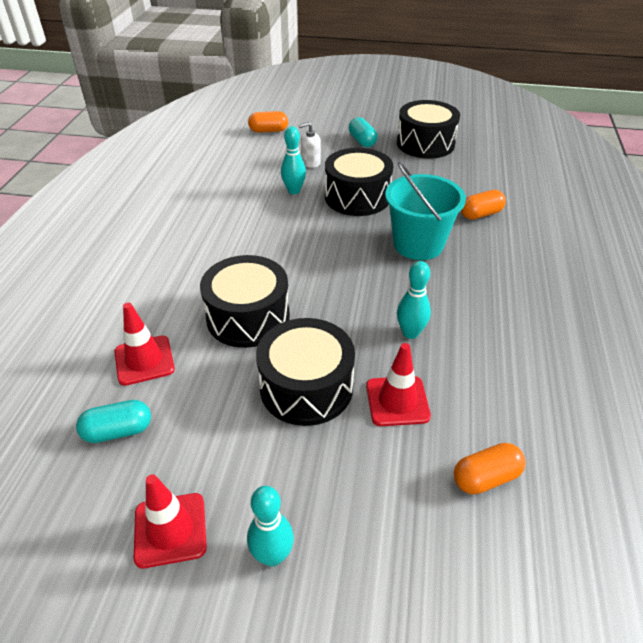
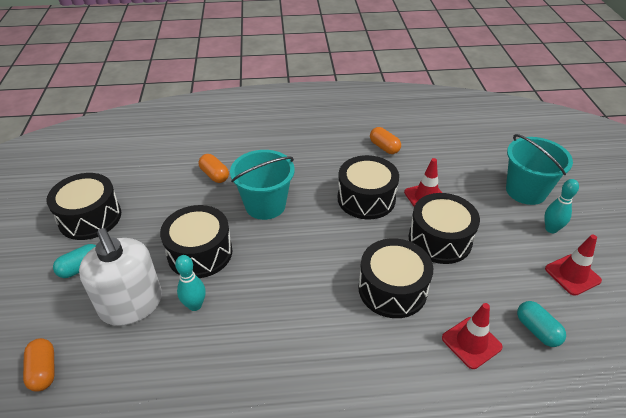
camera: 105 degrees left, 0 degrees up
white soap dispenser [299,122,321,168] -> white soap dispenser [79,228,162,326], size x2.29
turquoise bowling pin [397,261,431,339] -> black drum [338,155,399,219]
orange capsule [454,443,526,494] -> orange capsule moved to [370,127,401,154]
none -> turquoise bucket [506,134,573,205]

